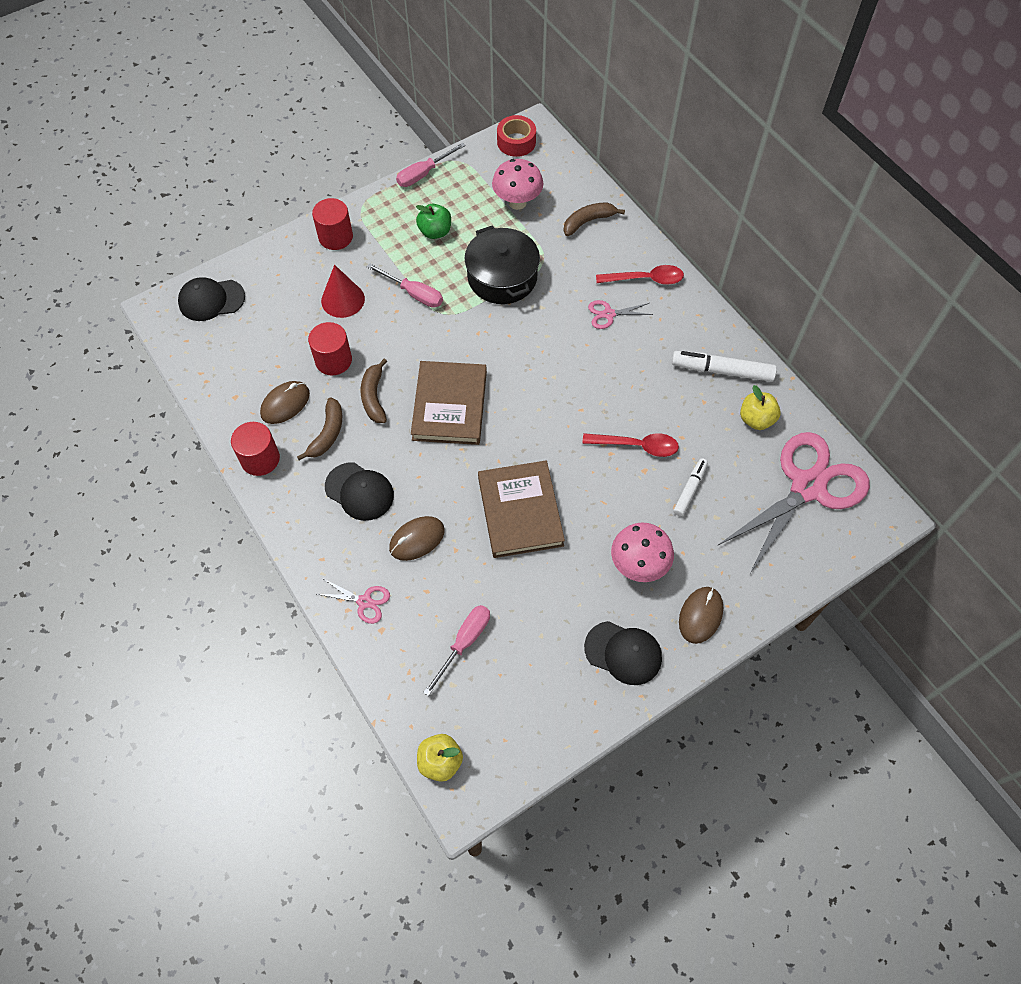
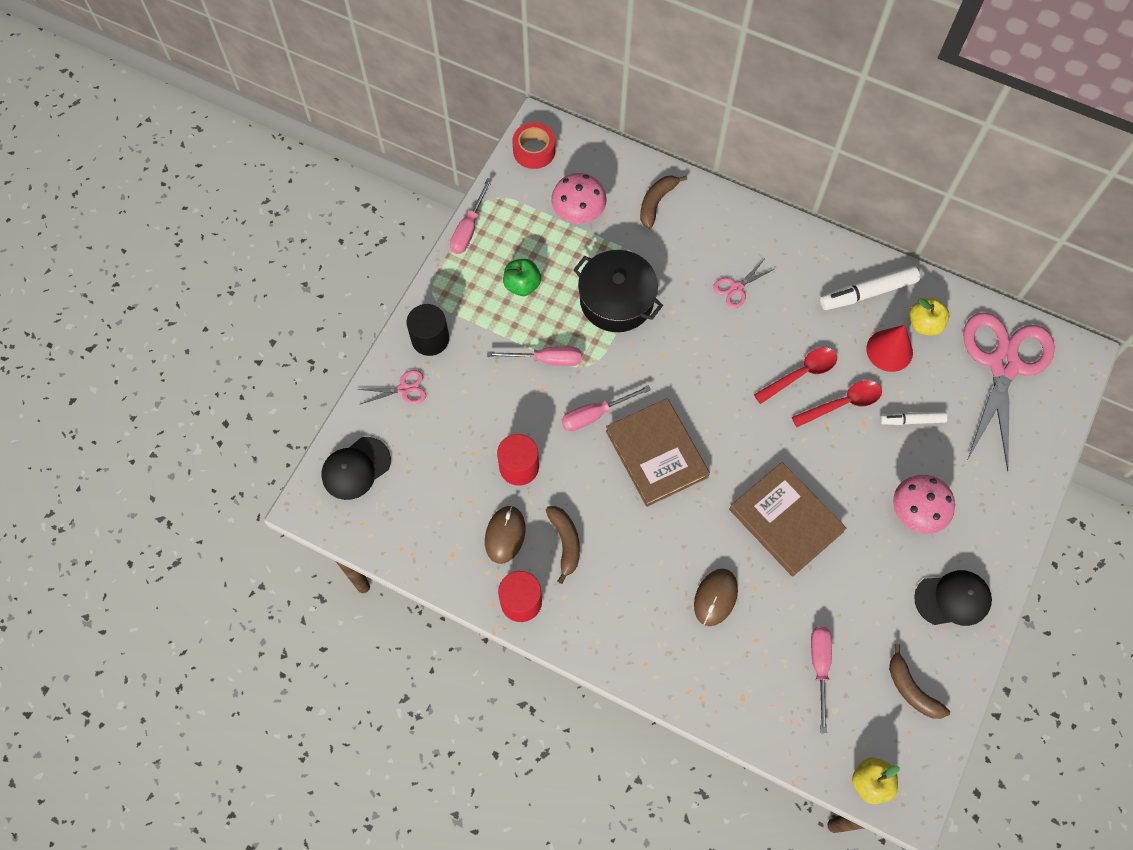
camera: 30 degrees left, 5 degrees up
red cylinder [312,198,353,250] -> black cylinder [407,304,449,356]
pink scissors [317,578,390,624] -> pink scissors moved to [357,370,426,405]
red cone [321,265,365,318] -> red cone moved to [866,325,913,372]
black cap [325,462,394,521] -> none
brown banana [361,359,387,423] -> brown banana moved to [889,644,950,719]
red spoon [596,265,684,285] -> red spoon moved to [754,347,837,404]
white marker [673,458,708,516] -> white marker turned 90 degrees counterclockwise [880,412,948,425]
brown mouse [679,587,723,644] -> none
none -> pink screwdriver [561,385,651,431]

